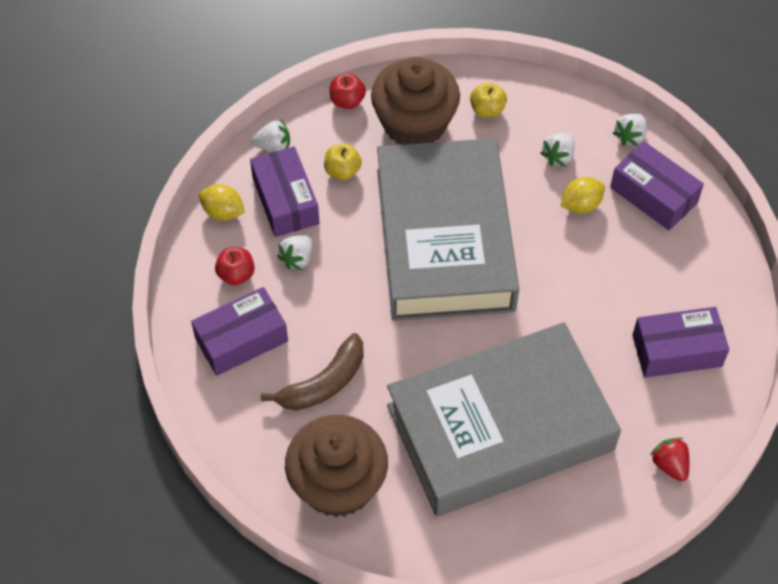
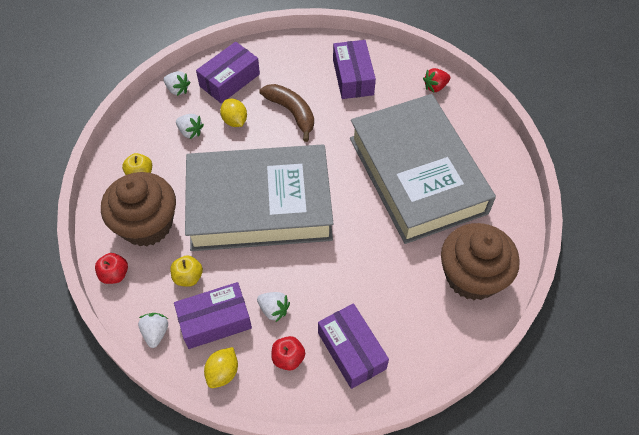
camera: 90 degrees left, 0 degrees up
brown banana [261,333,364,411] -> brown banana moved to [259,84,314,142]

